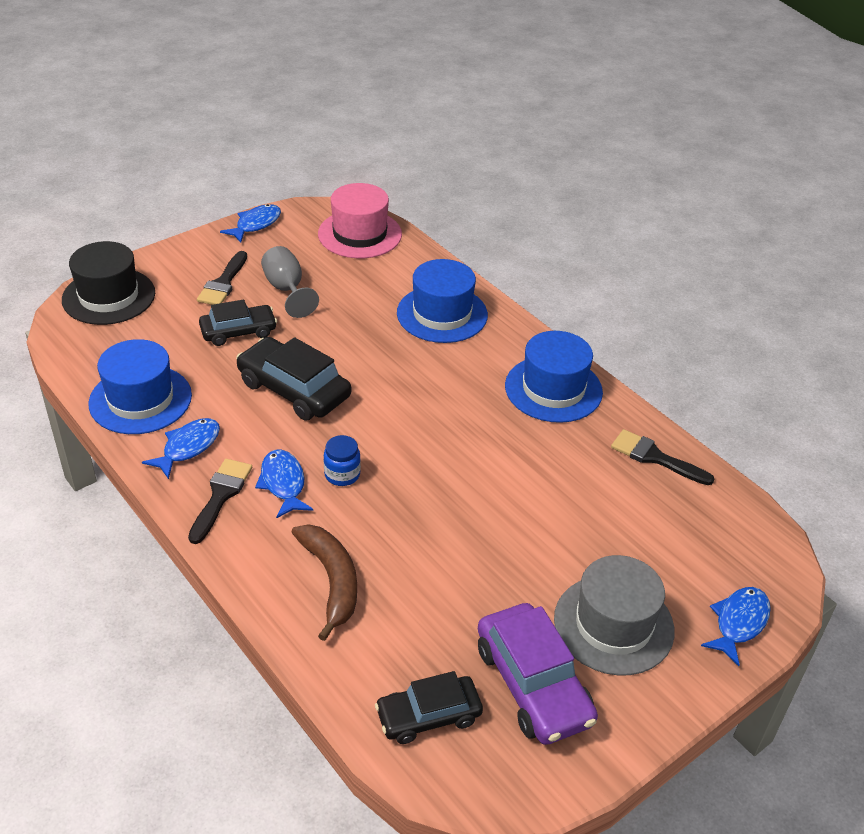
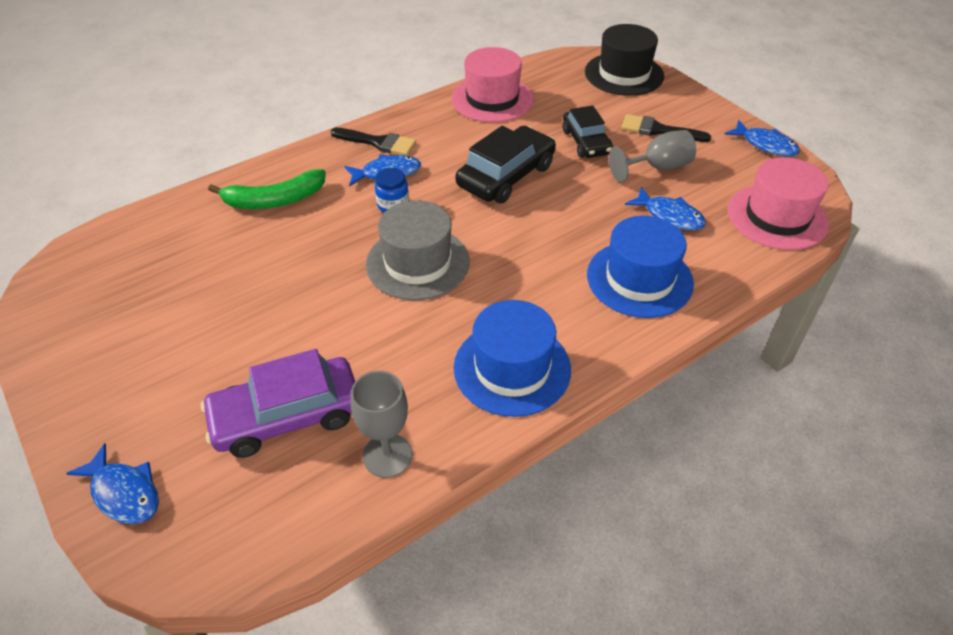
camera: 95 degrees right, 5 degrees up
blue hat [88,339,192,434] -> pink hat [451,47,534,122]
blue fish [142,418,220,479] -> blue fish moved to [625,187,706,231]
brown banana [291,524,357,641] -> green banana [208,169,326,209]
black car [375,671,483,744] -> none
purple car [478,603,598,745] -> purple car moved to [201,349,355,458]
grey hat [554,555,675,676] -> grey hat moved to [366,201,469,300]
black brush [611,429,714,485] -> grey goblet [351,371,412,478]

